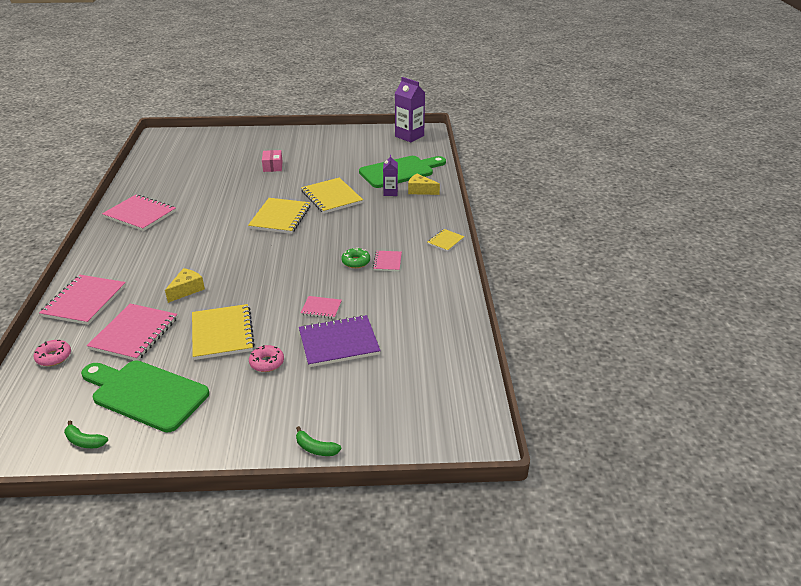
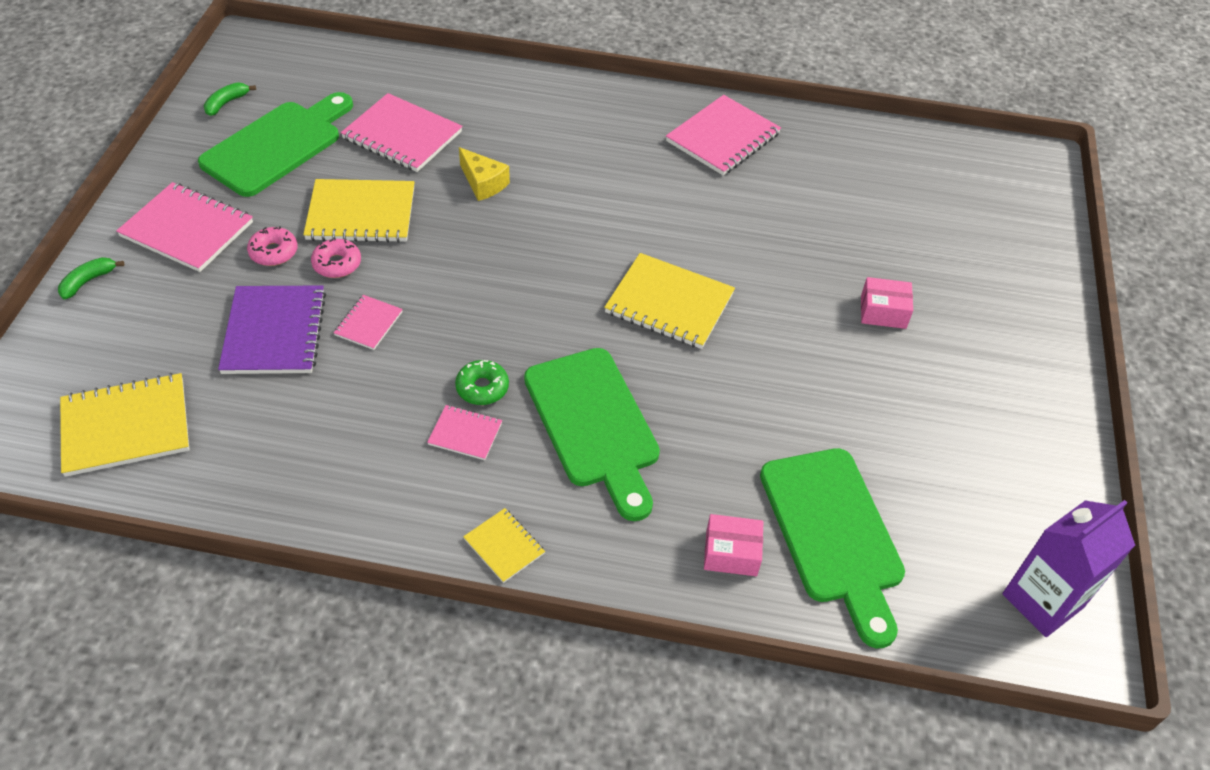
camera: 100 degrees right, 15 degrees up
pink donut [34,340,71,366] -> pink donut moved to [311,237,361,278]
pink notebook [39,275,126,325] -> pink notebook moved to [116,182,253,272]
yellow notebook [301,178,363,214] -> yellow notebook moved to [60,373,190,477]
purple carton [383,155,398,196] -> none
yellow cheese [408,174,440,195] -> pink box [704,514,764,576]
none -> green cutting board [524,348,660,521]

